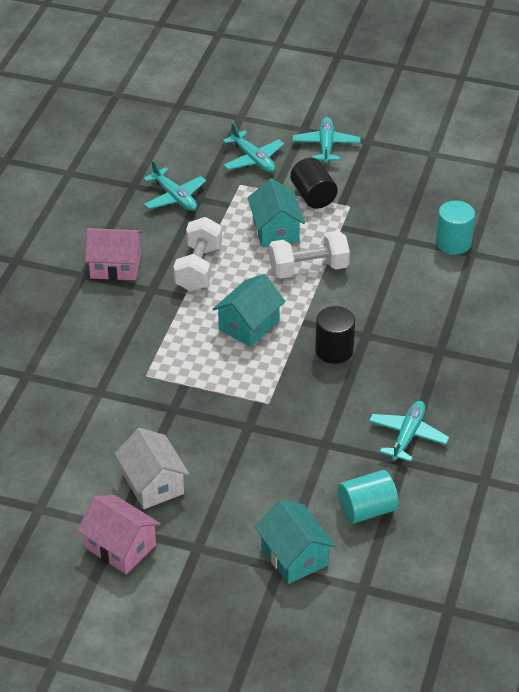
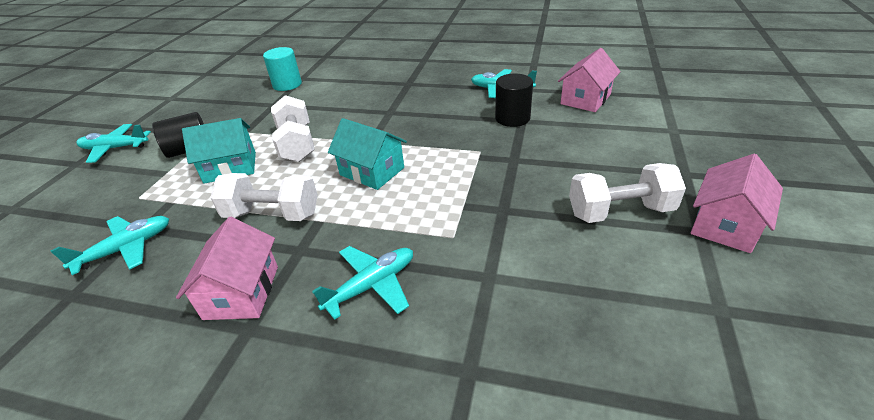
camera: 90 degrees left, 5 degrees down
white house [115,428,190,509] -> white dumbbell [569,163,686,223]
turquoise plane [223,122,284,172] -> turquoise plane moved to [312,246,413,320]
turquoise house [255,499,336,584] -> none
black cylinder [315,306,355,364] -> black cylinder moved to [495,73,533,127]
turquoise cylinder [338,470,398,524] -> pink house [558,48,621,112]

